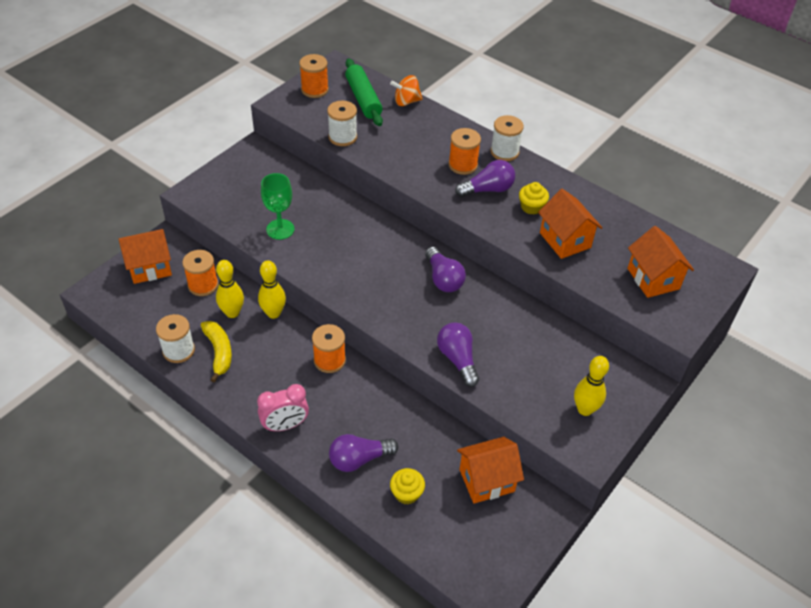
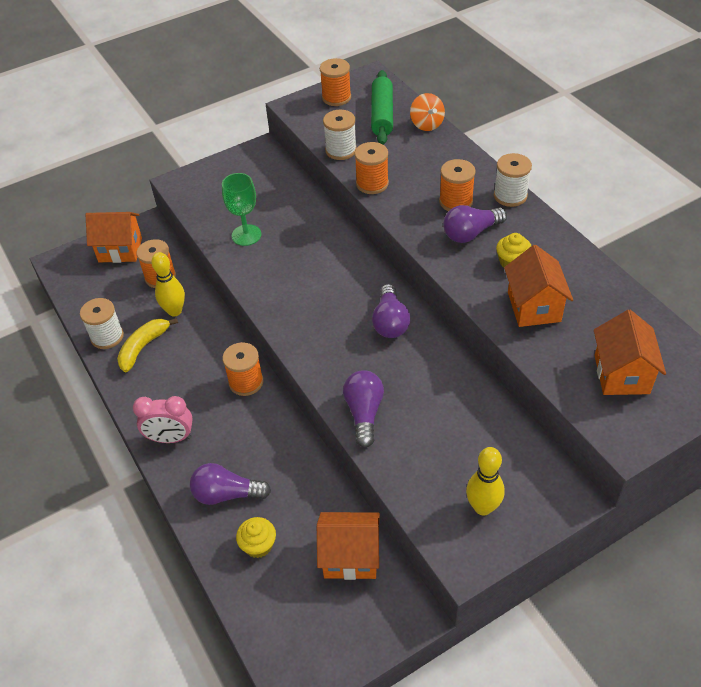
camera: 25 degrees right, 0 degrees up
yellow banana [201,321,232,382] -> yellow banana turned 150 degrees counterclockwise [117,318,178,372]
yellow bowling pin [258,260,286,319] -> none
orange spinning top [390,75,423,106] -> orange spinning top turned 120 degrees counterclockwise [410,93,445,131]
purple light bulb [455,160,515,197] -> purple light bulb turned 150 degrees clockwise [443,205,507,243]
none -> orange spool [354,142,389,194]

